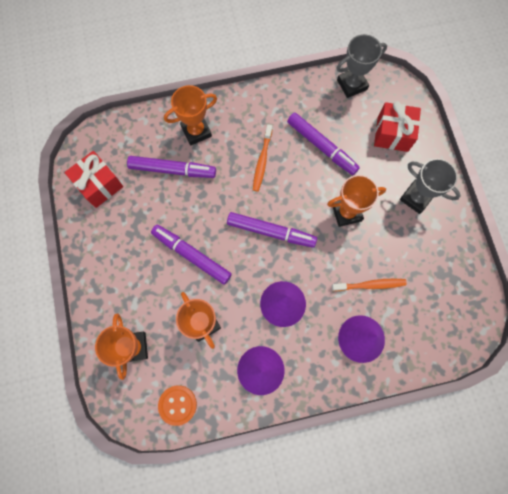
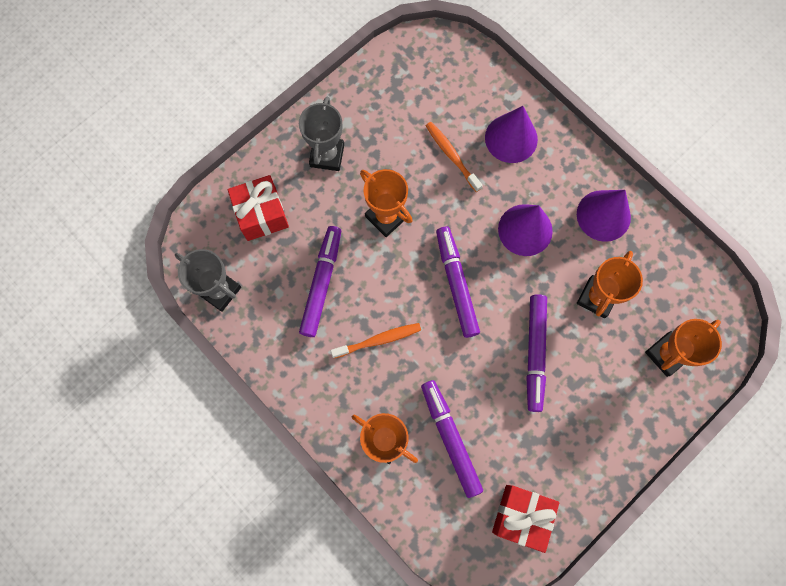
camera: 120 degrees left, 0 degrees up
orange button [158,385,197,426] -> none

